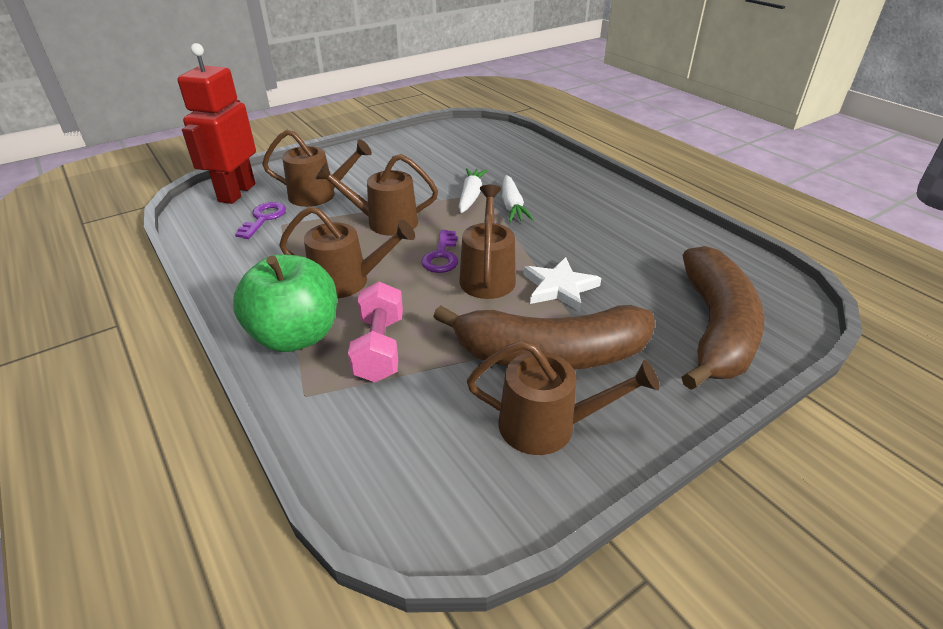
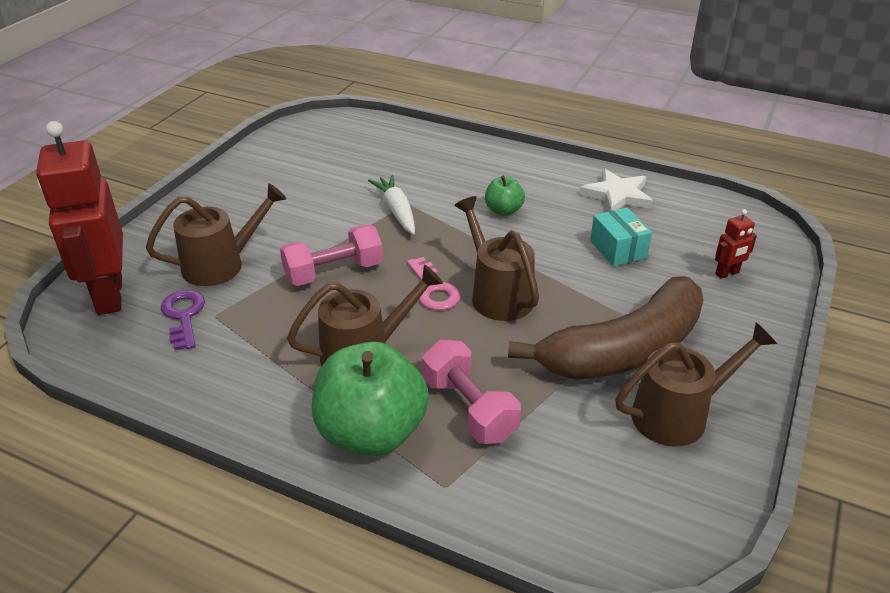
camera: 30 degrees left, 0 degrees up
brown watering can [315,154,438,236] -> pink dumbbell [280,225,383,286]
purple key [421,230,458,273] -> pink key [407,257,461,310]
white carrot [502,175,534,222] -> none
white star [523,257,601,312] -> white star moved to [579,169,653,211]
brown banana [682,246,764,390] -> red robot [715,209,757,279]
none -> green apple [485,175,525,216]
none -> turquoise box [590,208,652,267]

